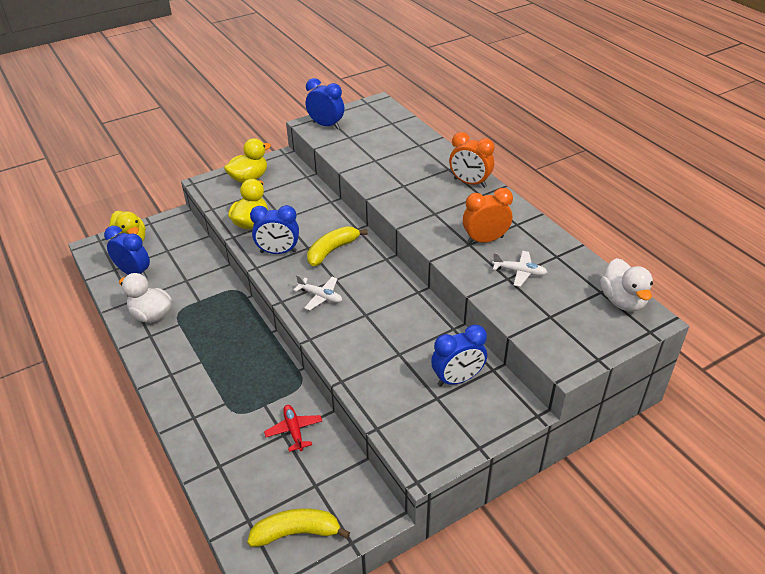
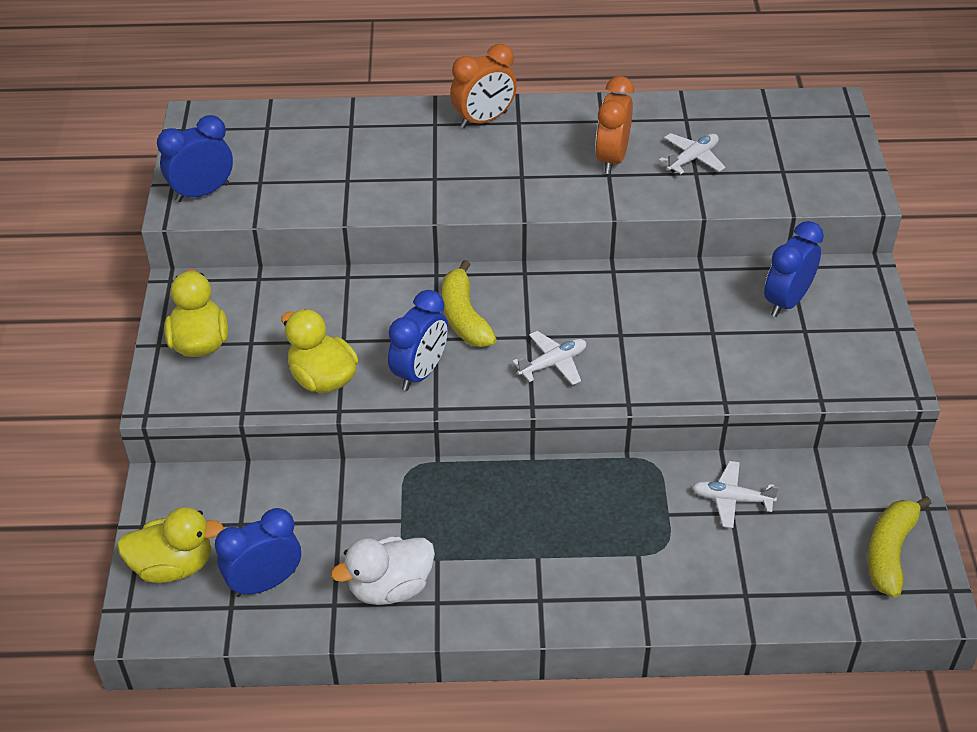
camera: 60 degrees left, 5 degrees up
red plane [264,405,322,452] -> white plane [692,461,779,528]
blue clock [431,325,487,387] -> blue clock turned 150 degrees counterclockwise [764,221,824,317]
white duck [600,258,653,311] -> none

